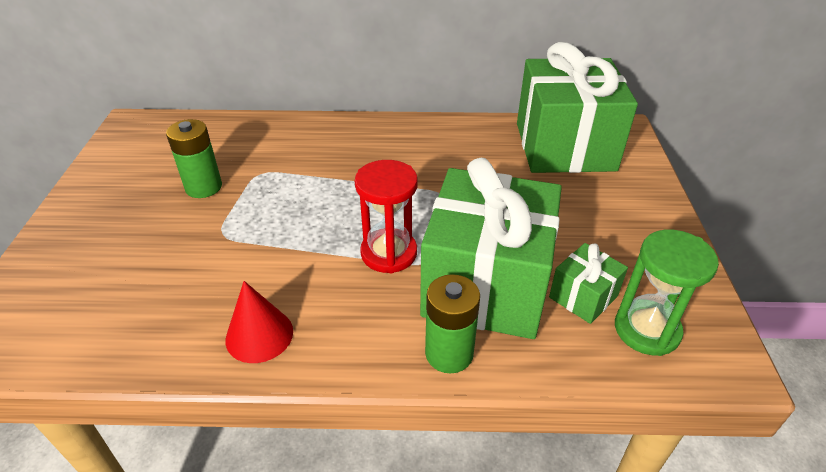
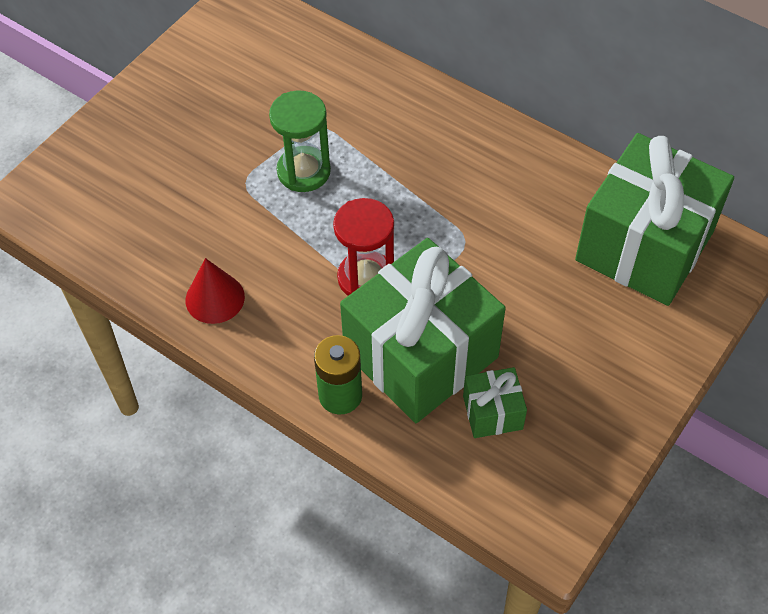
camera: 35 degrees right, 15 degrees up
green battery [166,119,222,198] -> none
green hourglass [615,230,719,356] -> green hourglass moved to [269,90,331,192]

